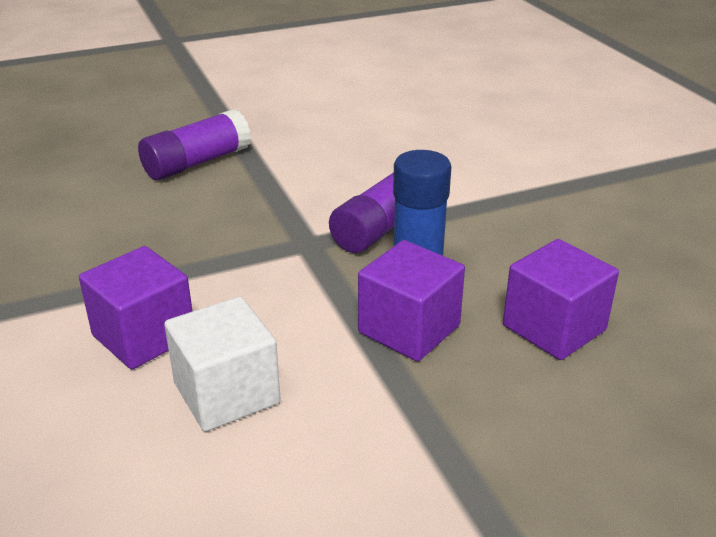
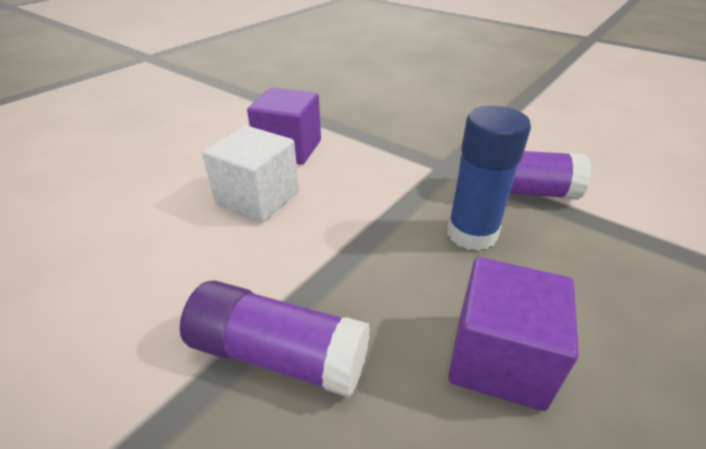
camera: 60 degrees right, 5 degrees up
purple glue stick [138,109,251,180] -> purple glue stick moved to [180,281,370,397]
purple cube [358,240,465,361] -> none

